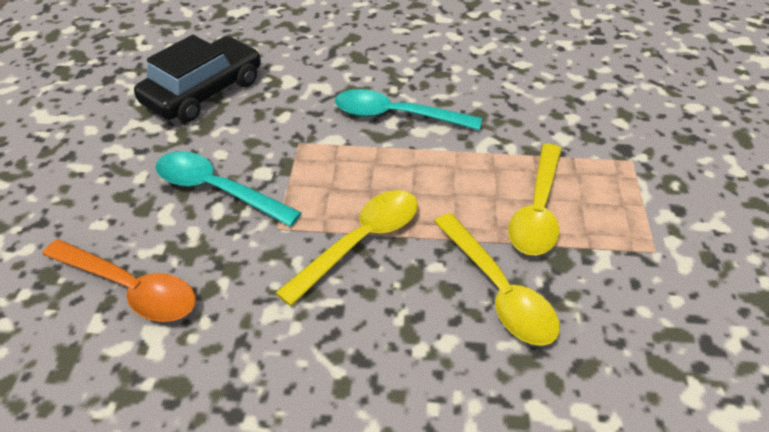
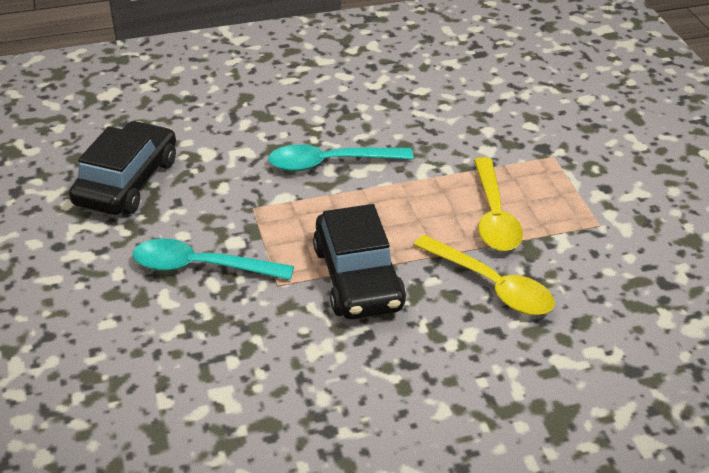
camera: 20 degrees left, 5 degrees down
orange spoon [42,239,196,322] -> none
yellow spoon [276,190,418,306] -> black car [313,204,406,319]

